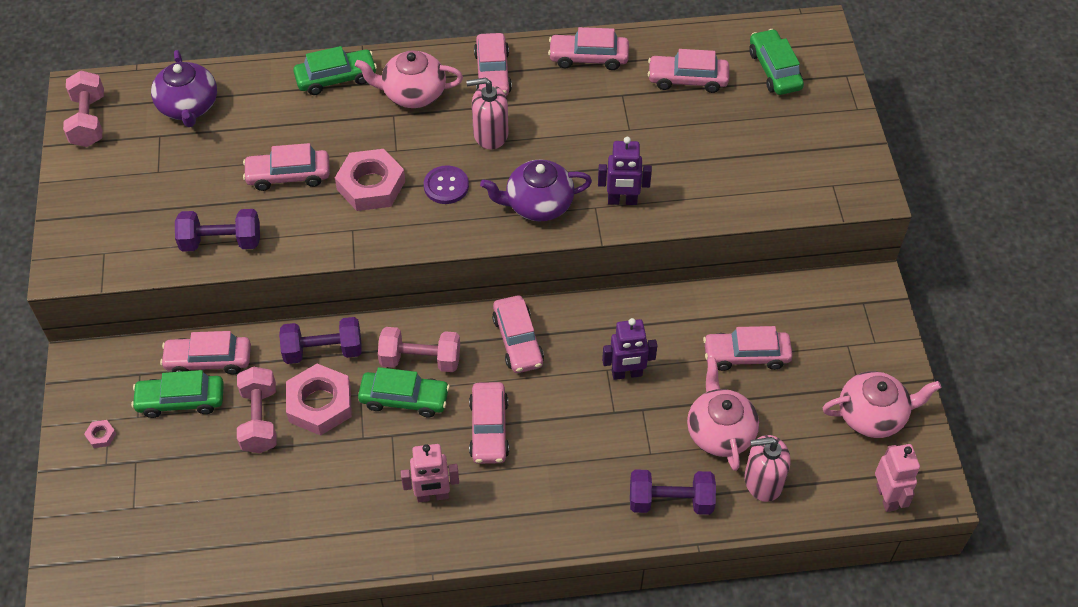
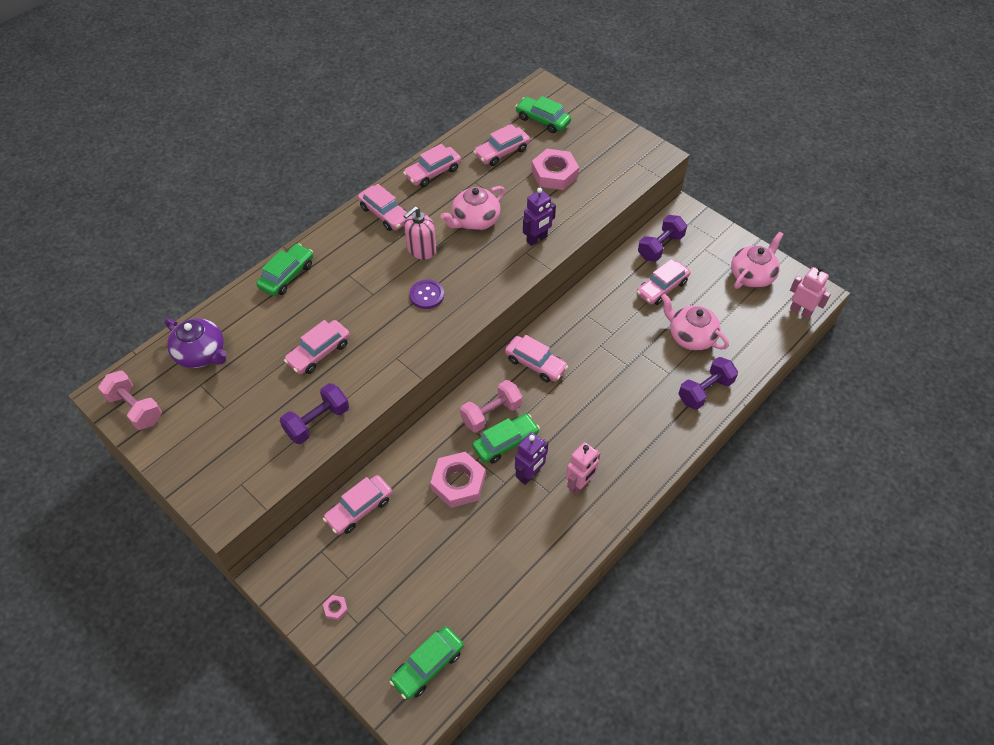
camera: 40 degrees left, 0 degrees up
green car [131,370,224,418] -> green car moved to [390,626,464,700]
pink dumbbell [237,367,277,453] -> none
purple dumbbell [279,317,362,364] -> purple dumbbell moved to [638,215,687,262]
pink nut [335,149,405,211] -> pink nut moved to [531,149,579,190]
pink teapot [355,50,463,108] -> pink teapot moved to [440,186,505,231]
pink car [469,382,509,464] -> none
purple teapot [480,159,592,221] -> none
purple robot [602,318,657,380] -> purple robot moved to [515,432,548,485]
pink soap dispenser [744,435,791,502] -> none

